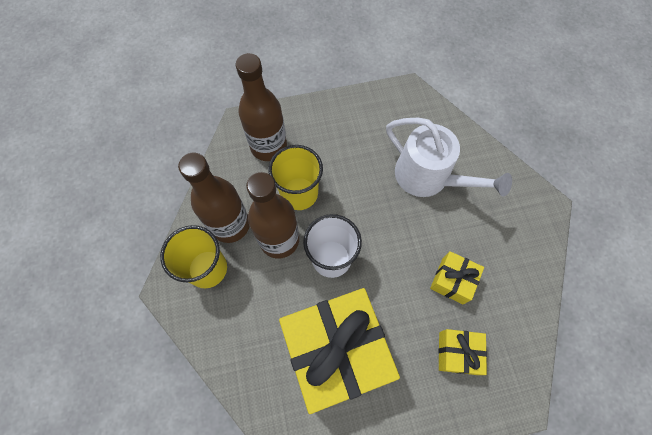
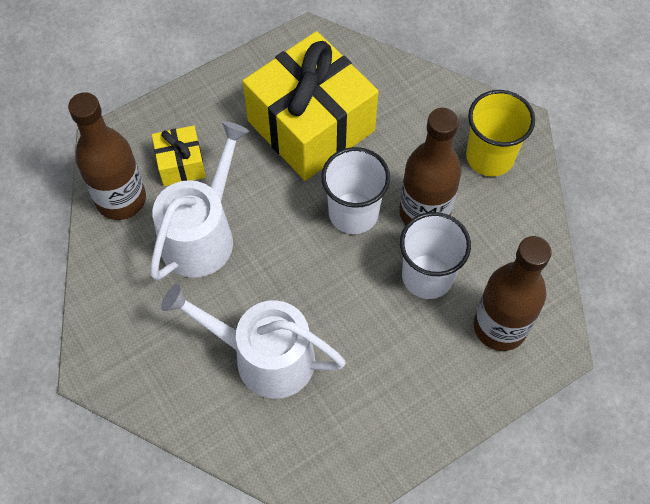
camera: 160 degrees right, 5 degrees down
brown bottle [178,153,249,243] -> brown bottle moved to [68,92,146,220]
yellow cup [268,145,323,210] -> white cup [400,212,471,299]
yellow gift [430,251,484,304] -> white watering can [150,121,249,280]

